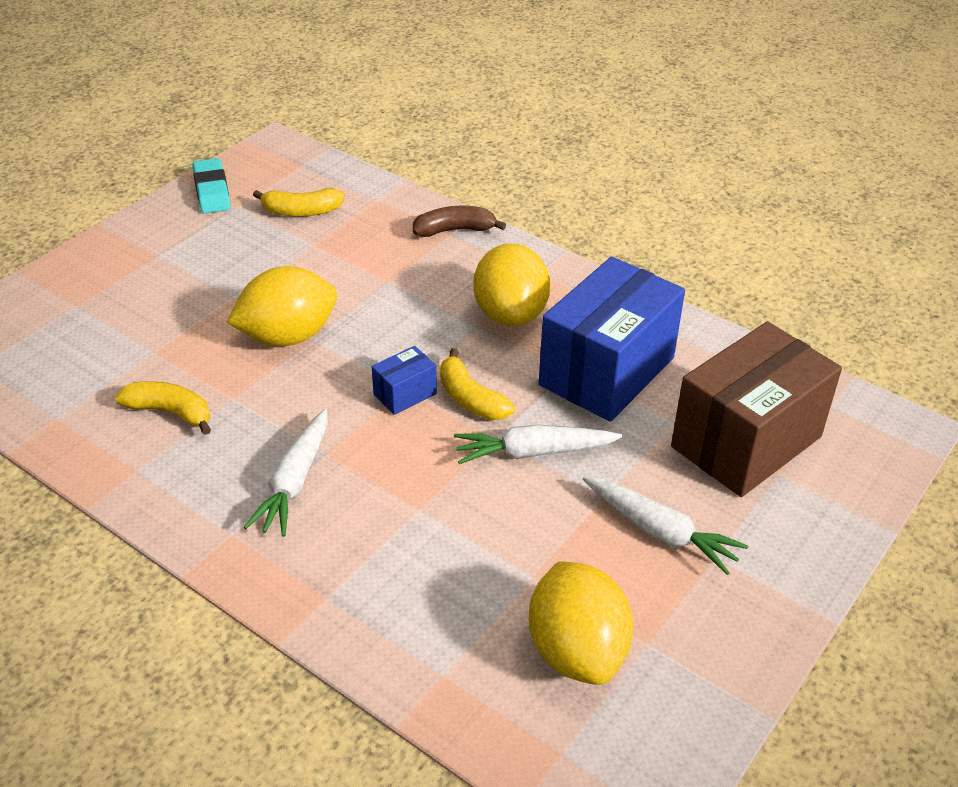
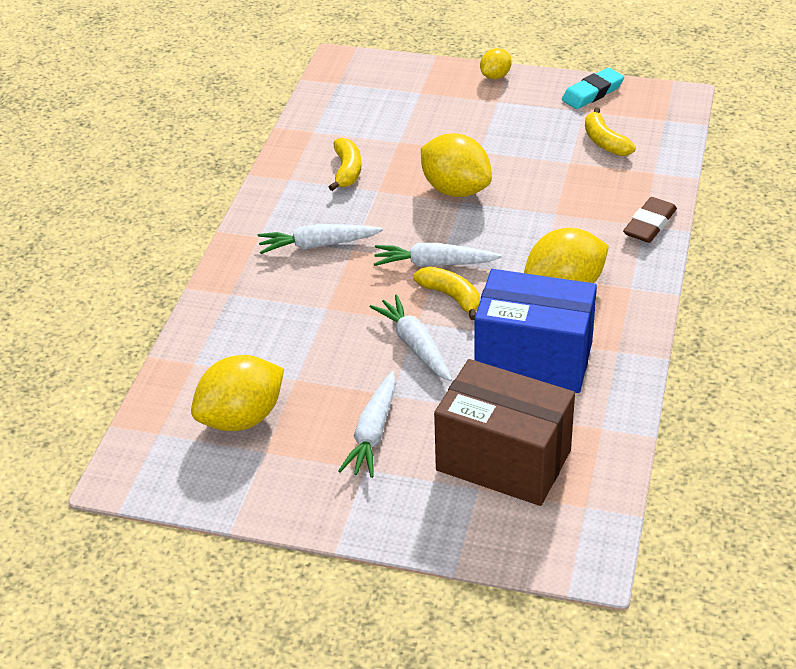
camera: 70 degrees right, 0 degrees up
blue box [372,346,437,415] -> white carrot [374,243,502,267]
brown banana [413,206,506,237] -> brown eraser [623,197,677,243]
yellow banana [440,348,515,420] -> yellow banana turned 105 degrees clockwise [413,267,480,320]
none -> yellow lemon [480,48,512,79]

